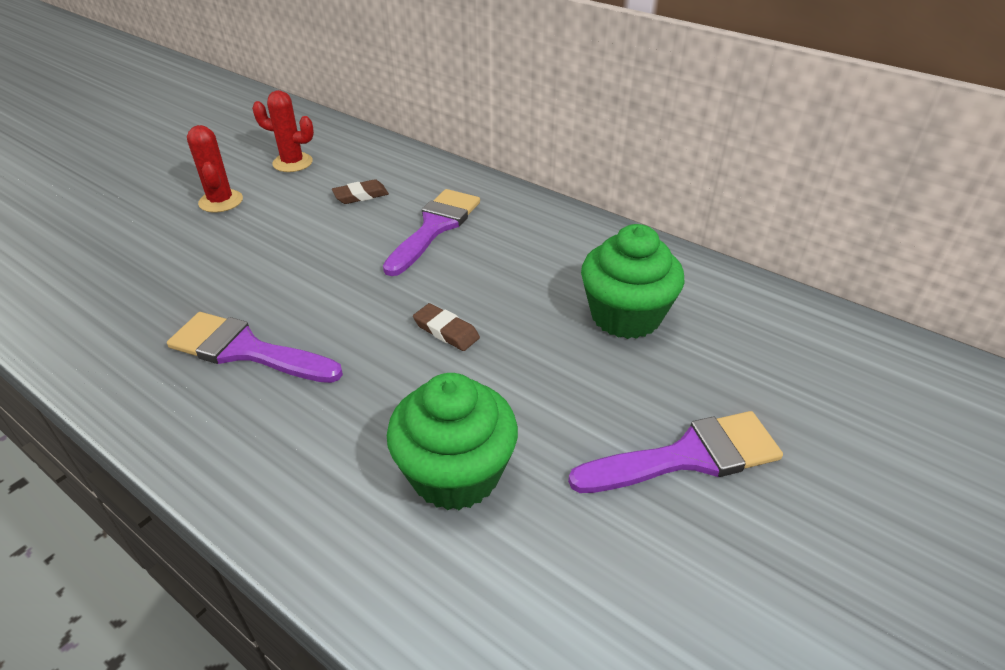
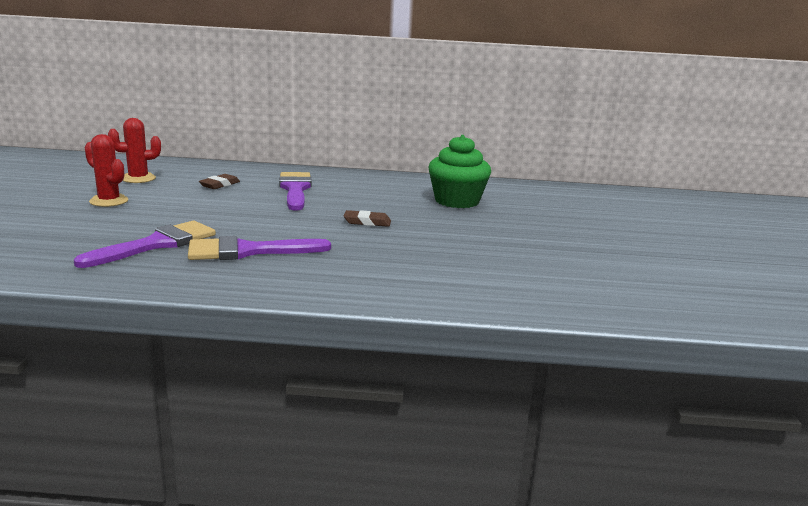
camera: 35 degrees left, 20 degrees down
green cupcake [387,373,518,510] -> none
purple brush [568,411,783,493] -> purple brush moved to [74,221,216,268]

